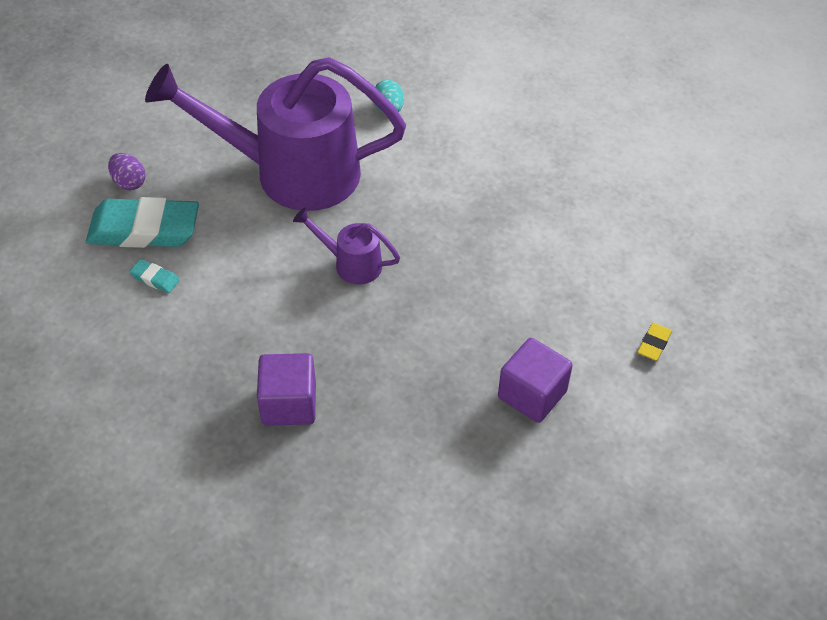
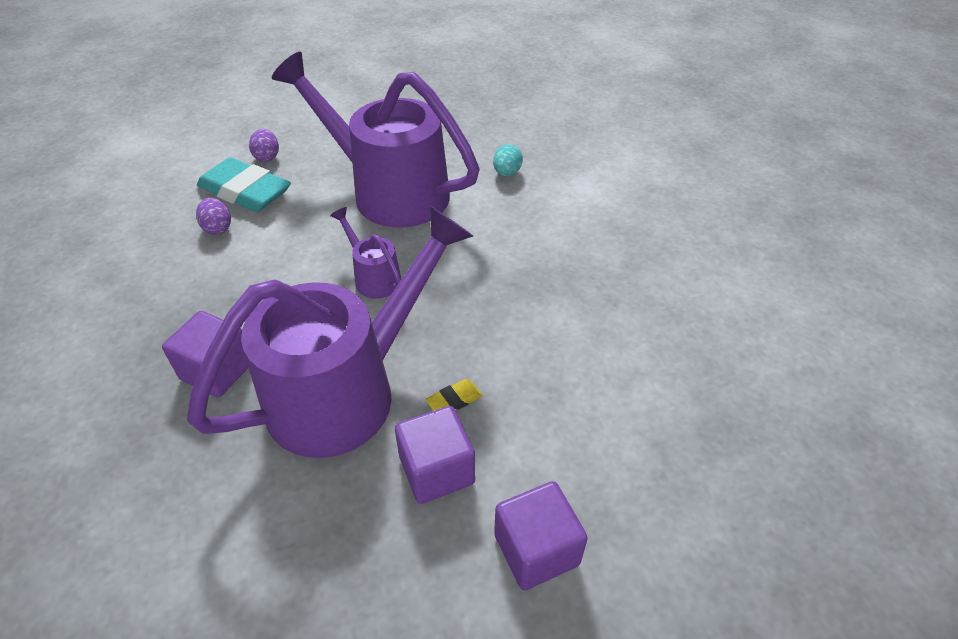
camera: 30 degrees right, 5 degrees down
turquoise eraser [129,259,180,293] -> purple egg [196,198,231,235]
yellow eraser [637,323,672,361] -> yellow eraser moved to [426,379,483,411]
none -> purple watering can [187,206,473,458]
none -> purple cube [494,481,588,590]

